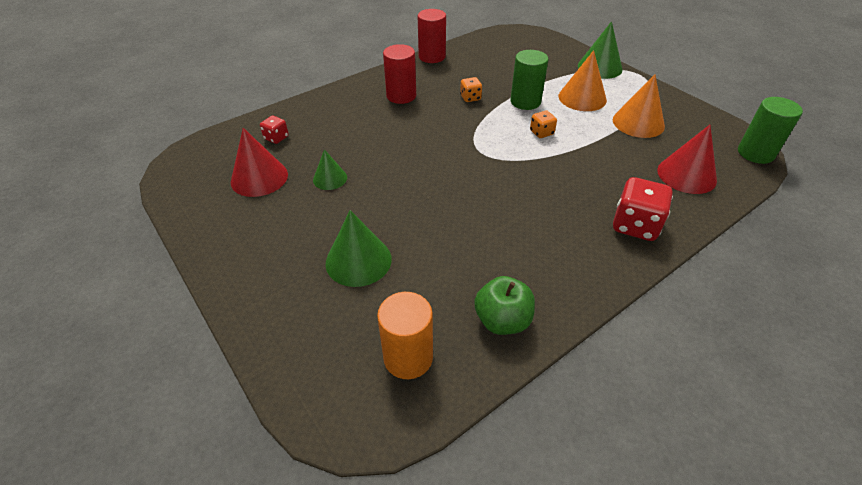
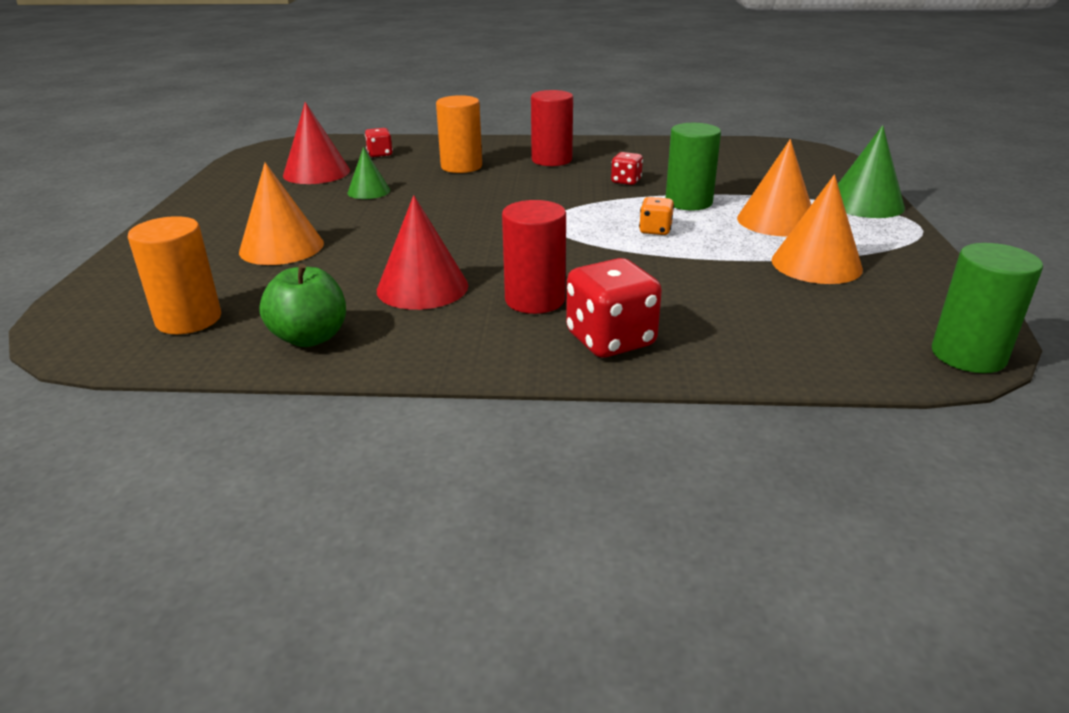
camera: 40 degrees right, 15 degrees down
green cone [326,210,392,287] -> orange cone [239,162,324,265]
red cylinder [418,9,446,63] -> red cylinder moved to [502,200,566,314]
orange dice [460,77,482,102] -> red dice [611,152,643,185]
red cone [657,125,717,194] -> red cone moved to [377,195,468,310]
none -> orange cylinder [436,95,482,173]

